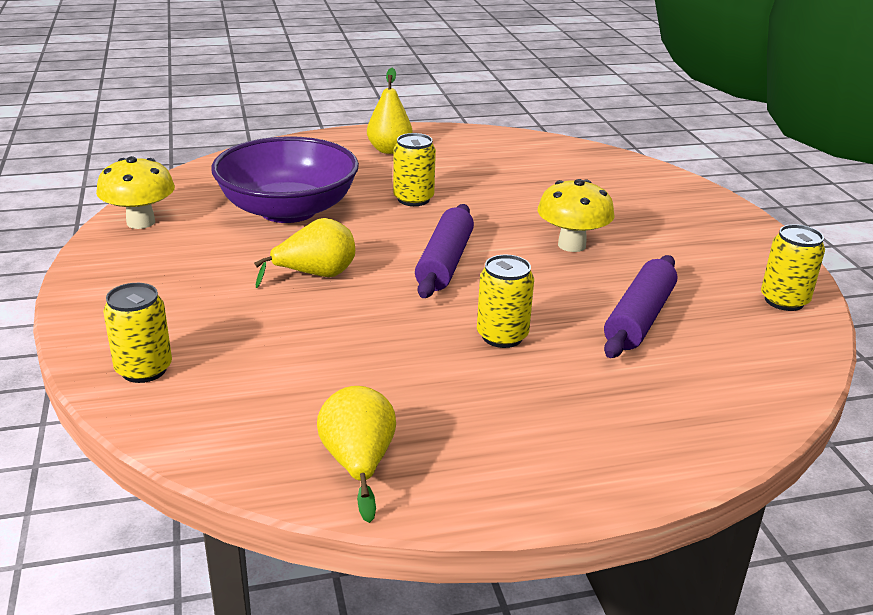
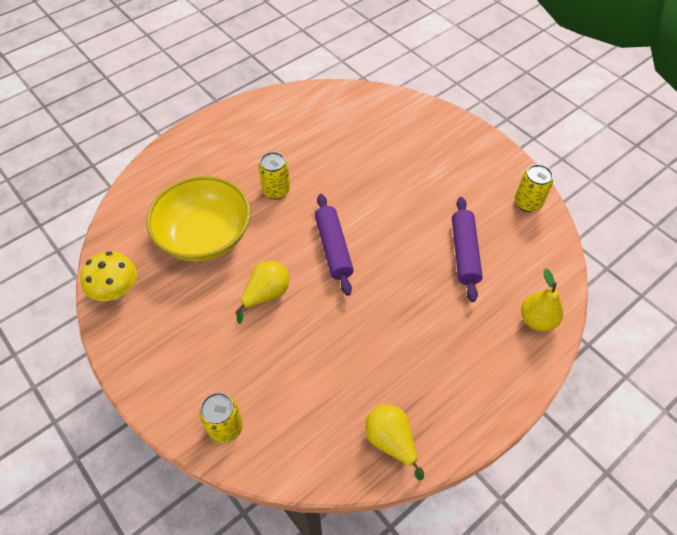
camera: 25 degrees left, 25 degrees up
purple bowl [211,136,359,223] -> yellow bowl [146,176,251,262]
yellow pear [367,68,412,154] -> yellow pear moved to [521,268,563,332]
yellow can [477,255,534,348] -> none
yellow mushroom [538,179,615,252] -> none

